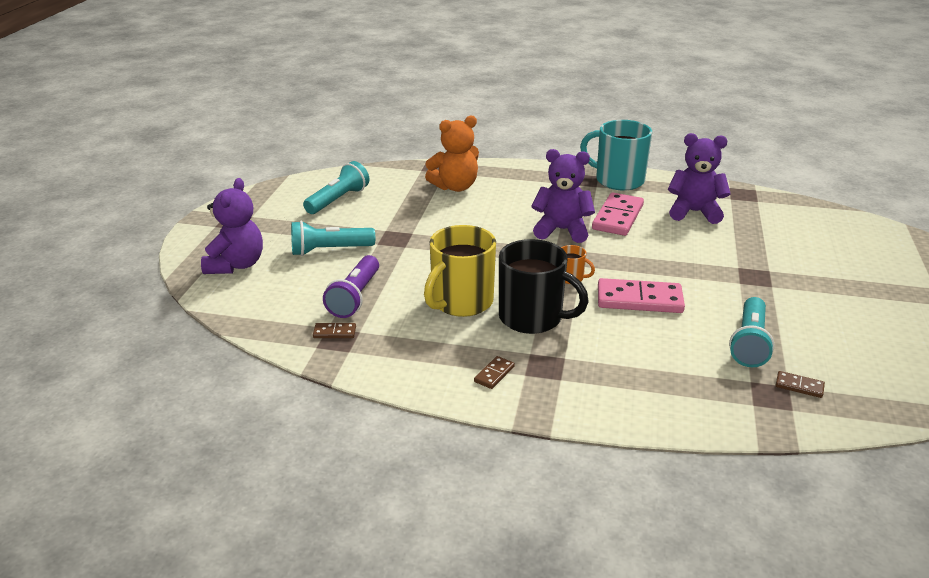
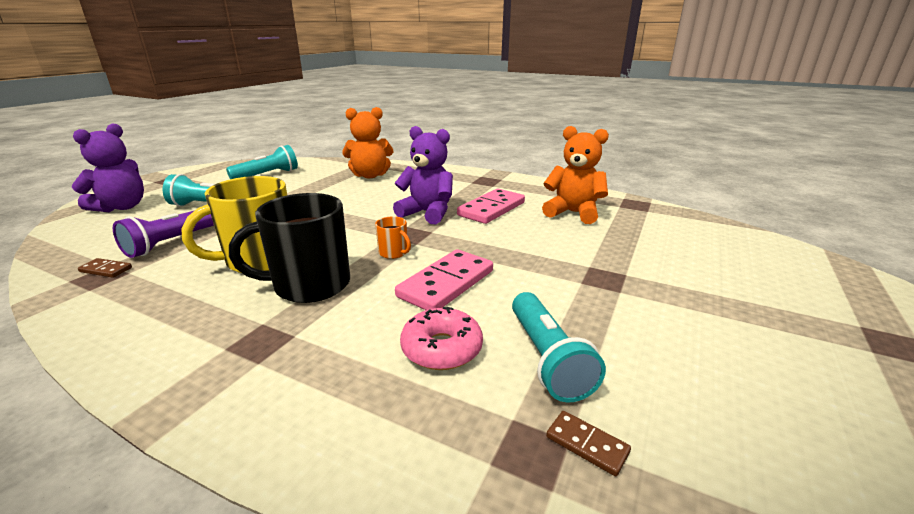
camera: 15 degrees right, 5 degrees down
brown domino [474,356,515,389] -> none
black mug [499,239,589,334] -> black mug turned 120 degrees clockwise [229,193,350,303]
turquoise mug [580,120,652,191] -> none
pink domino [598,278,685,313] -> pink domino turned 75 degrees counterclockwise [395,249,493,310]
purple teddy bear [668,133,731,224] -> orange teddy bear [542,126,609,224]
turquoise flashlight [729,297,775,367] -> turquoise flashlight turned 45 degrees counterclockwise [512,292,606,403]
none -> pink donut [400,307,483,370]

